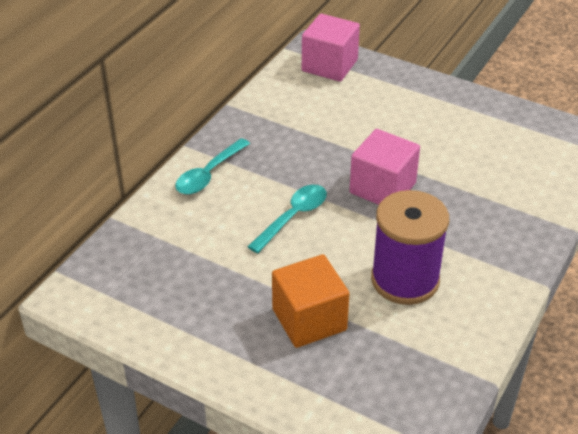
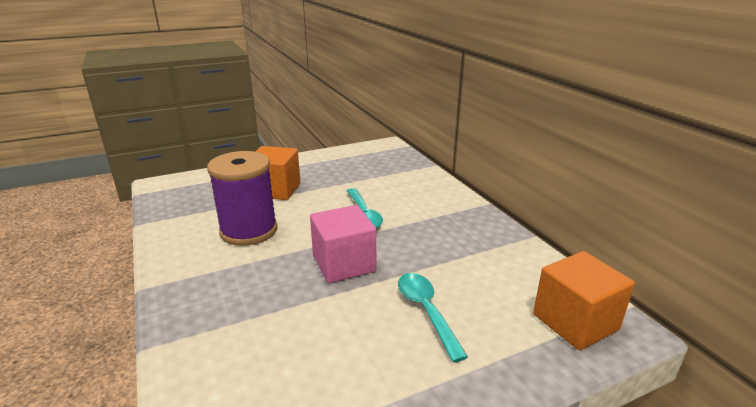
camera: 125 degrees right, 15 degrees down
turquoise spoon [175,138,250,194] -> turquoise spoon moved to [398,273,468,362]
pink cube [302,14,360,82] -> orange cube [533,251,635,350]

